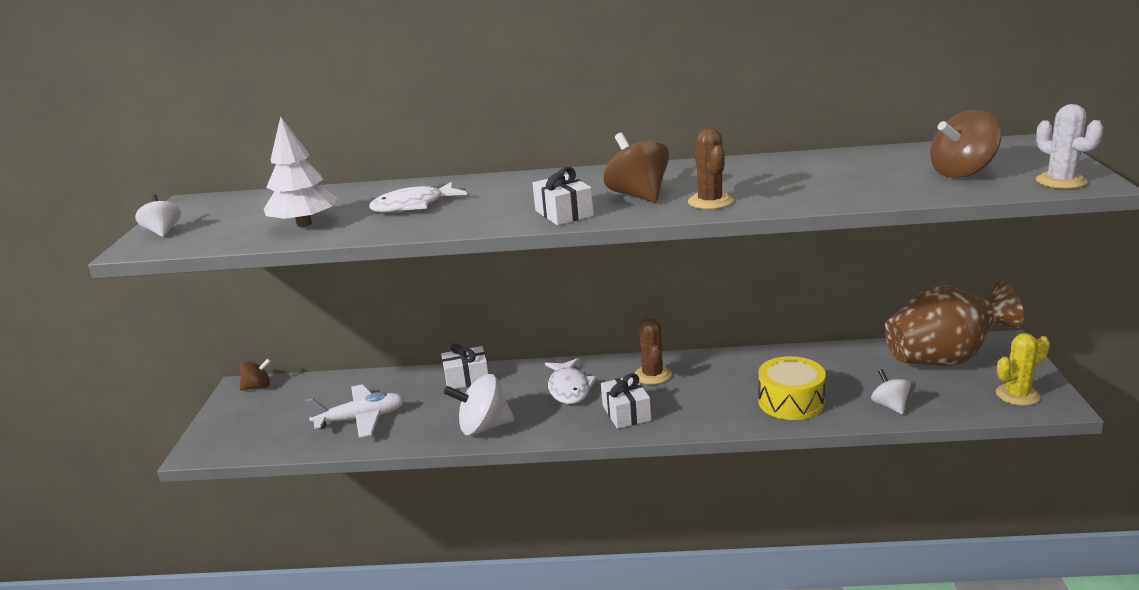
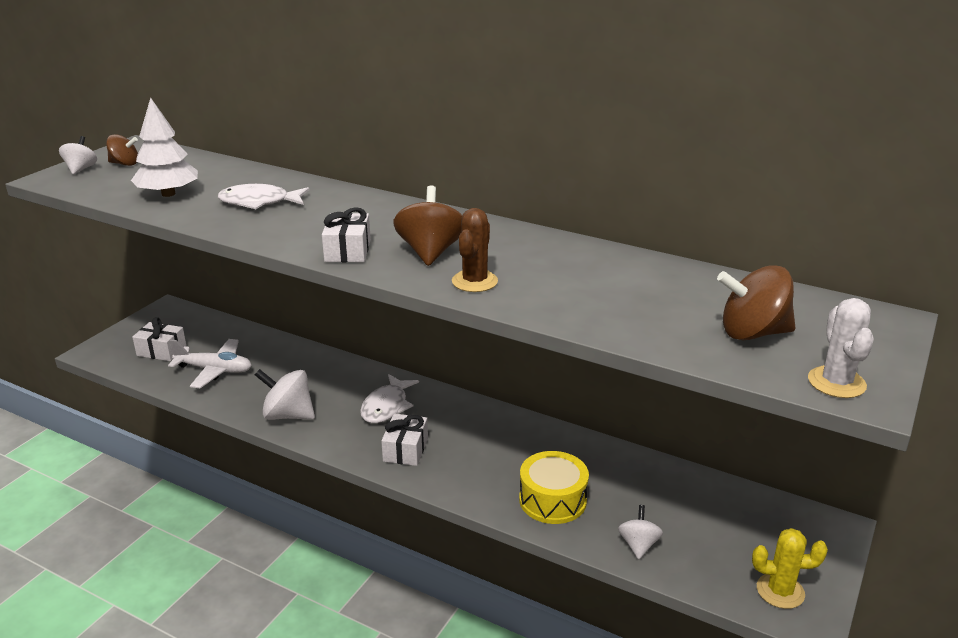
camera: 25 degrees right, 5 degrees up
brown spinning top [240,359,271,390] -> brown spinning top moved to [106,134,138,166]
white gift [441,343,488,389] -> white gift moved to [132,317,186,361]
brown cactus [634,317,671,385] -> none
brown vase [884,281,1024,366] -> none

